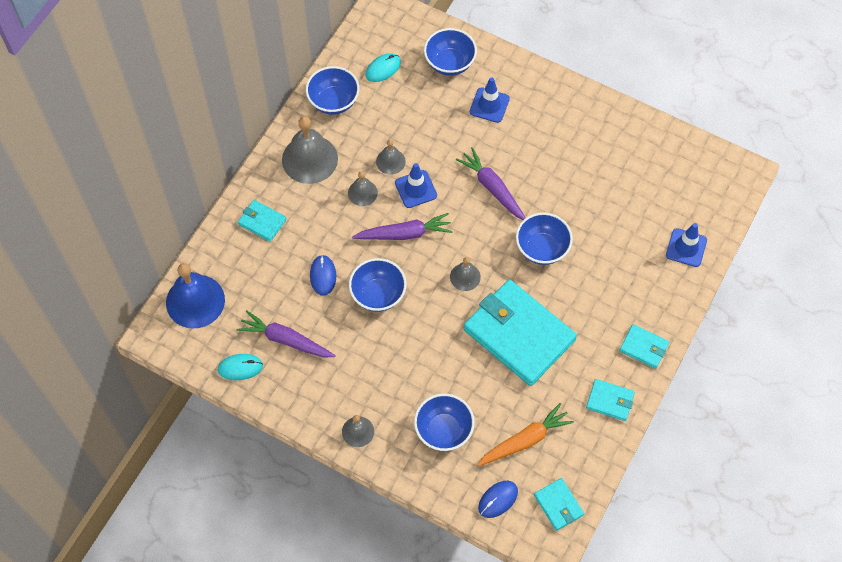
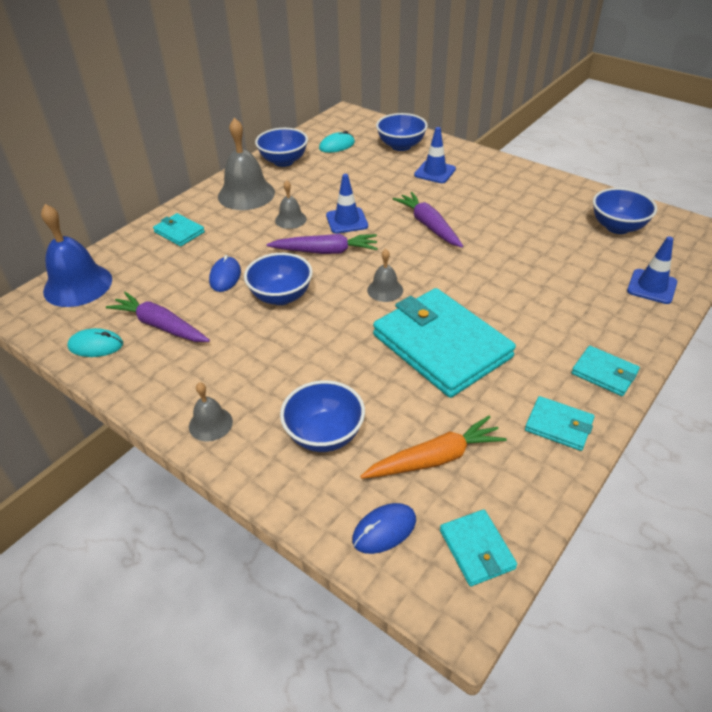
camera: 10 degrees right, 20 degrees down
grey bell [376,140,406,174] -> none
blue bowl [516,213,573,265] -> blue bowl moved to [593,188,657,234]

